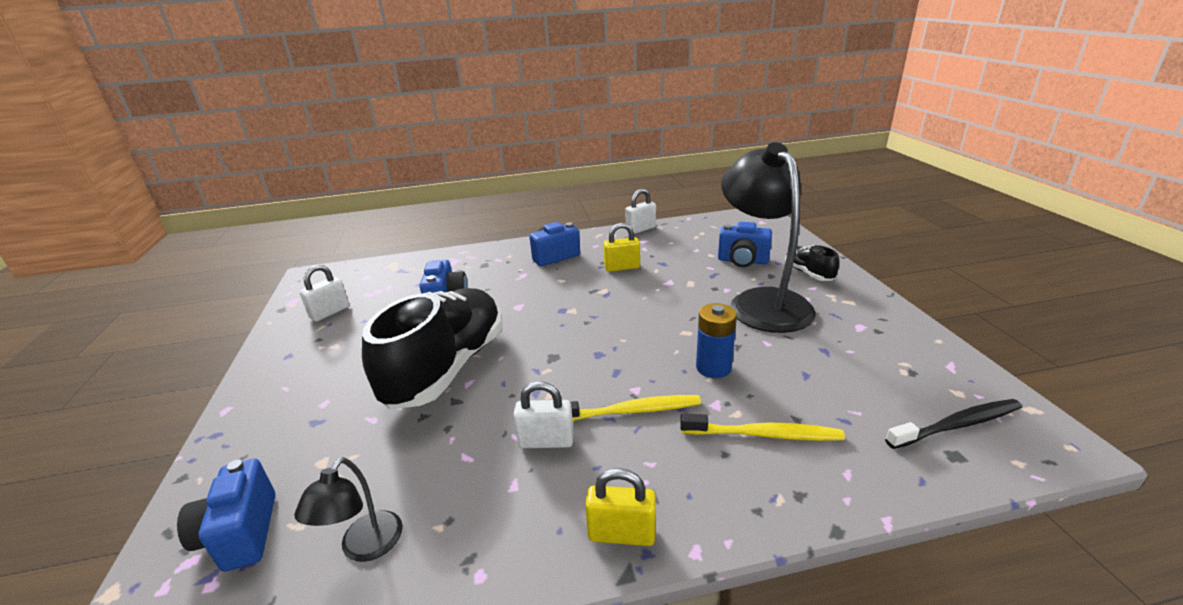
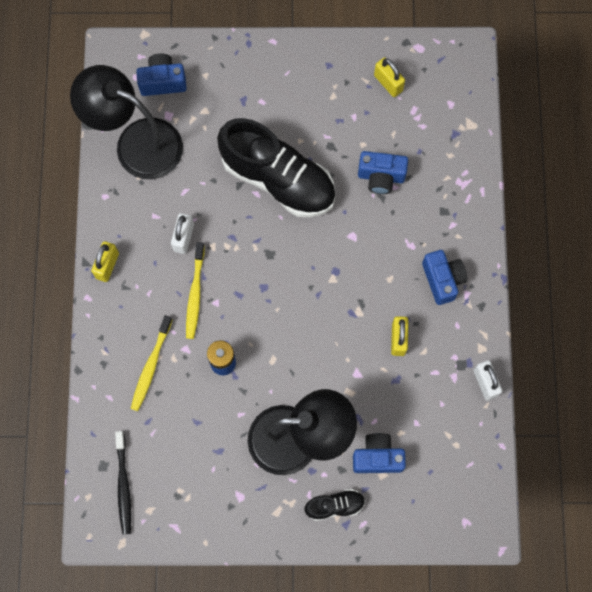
camera: 100 degrees right, 45 degrees up
black lamp [294,457,403,562] -> black lamp [70,65,183,179], size x2.19
white padlock [300,265,349,322] -> yellow padlock [374,57,405,97]
blue camera [718,222,772,267] -> blue camera turned 60 degrees clockwise [353,433,406,473]

